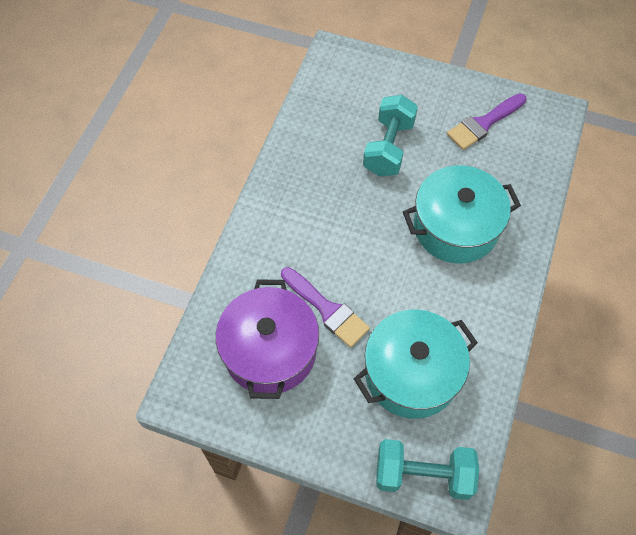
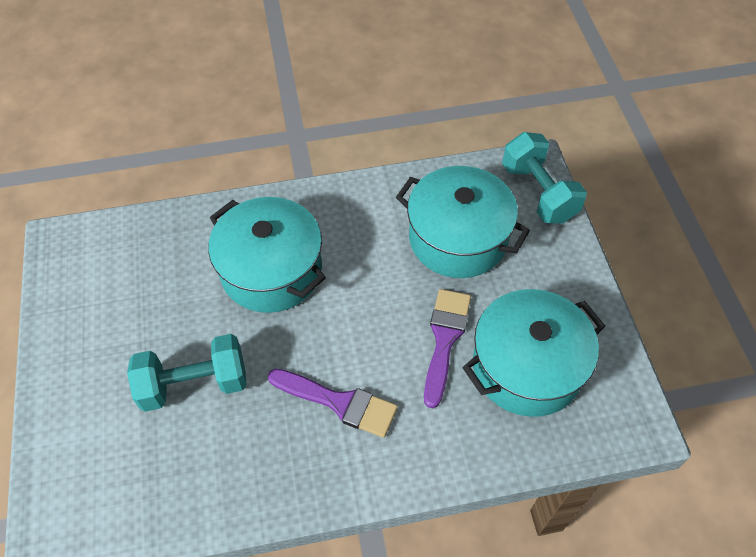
camera: 120 degrees left, 5 degrees down
purple pot [216,279,319,399] -> turquoise pot [462,289,605,417]
purple brush [447,93,527,150] -> purple brush moved to [268,369,398,438]

